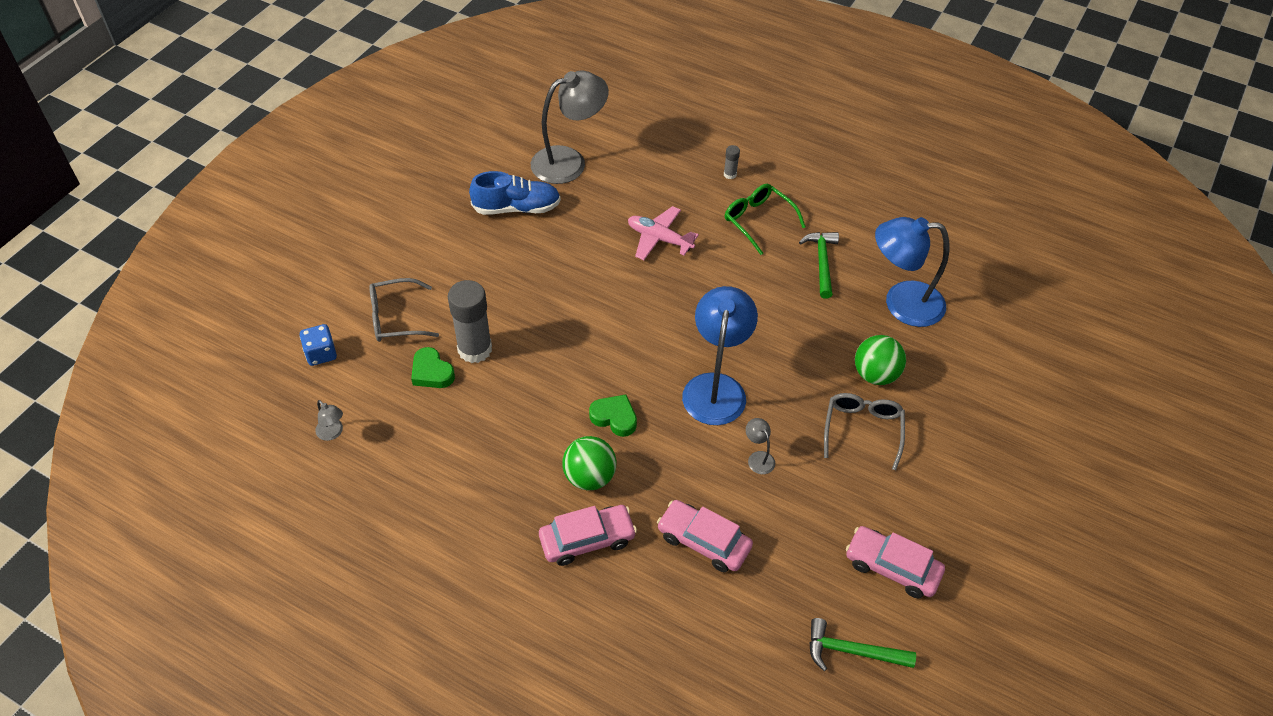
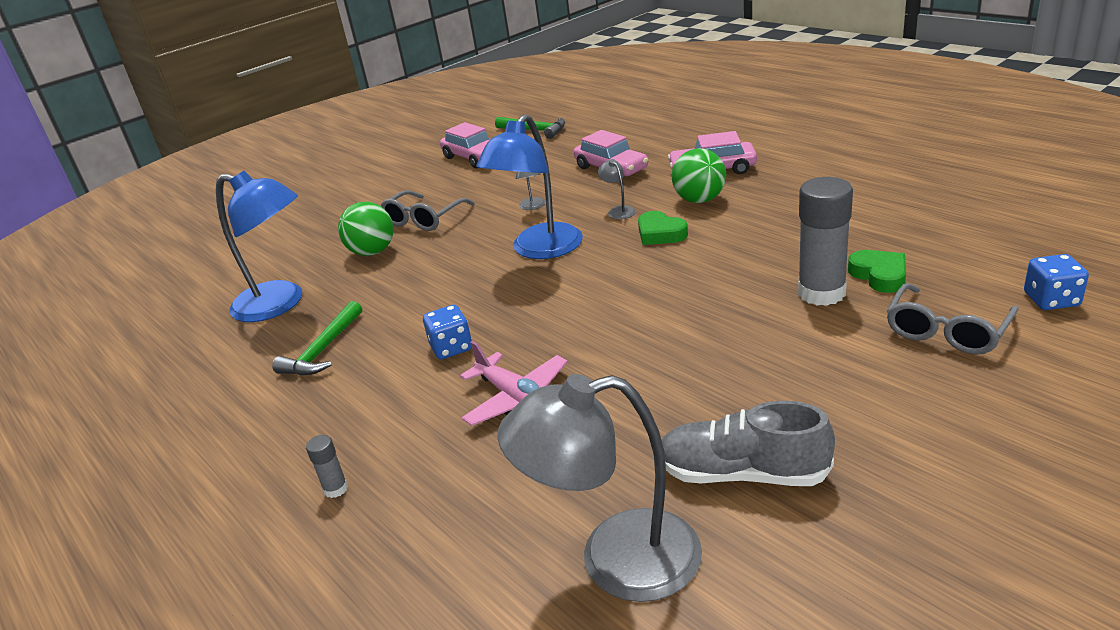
camera: 155 degrees left, 20 degrees down
grey lamp [315,400,343,441] -> grey lamp moved to [598,159,636,219]
grey glasses [369,278,439,342] -> grey glasses turned 120 degrees clockwise [887,283,1019,354]
blue shoe [469,171,561,215] -> grey shoe [662,401,835,486]
green glasses [725,184,806,255] -> none
none -> blue dice [423,305,472,360]

